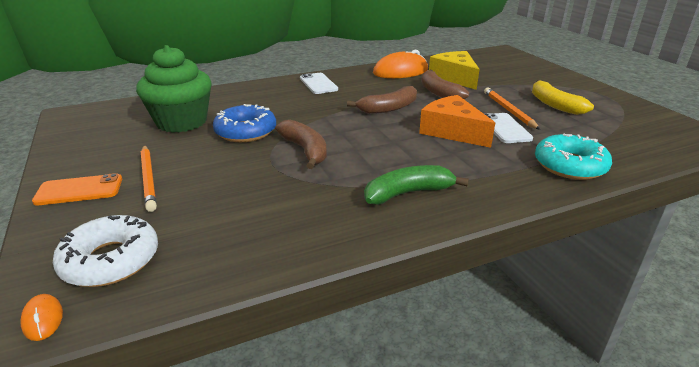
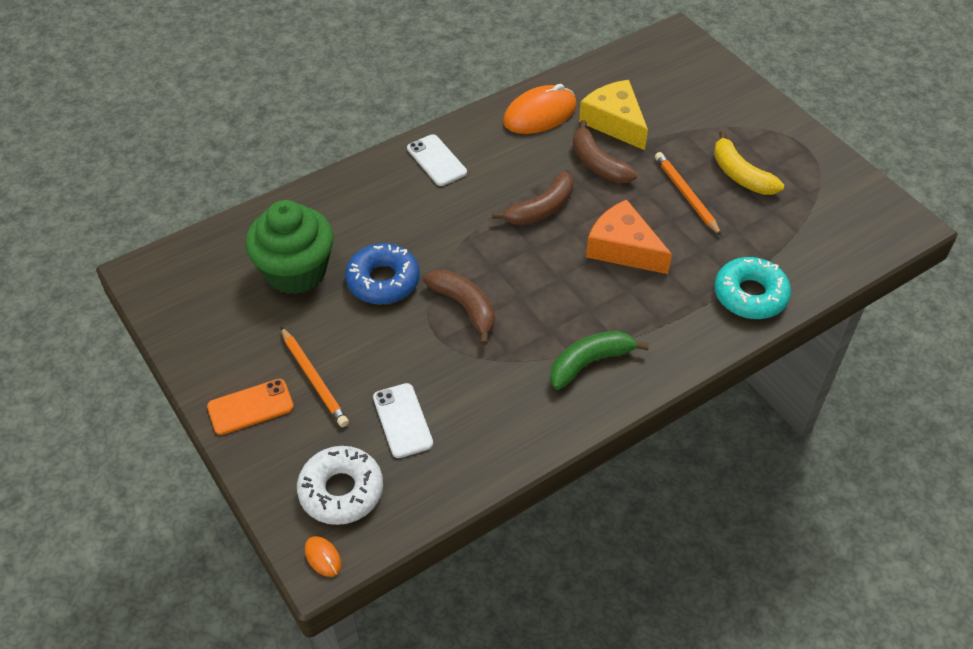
camera: 10 degrees left, 20 degrees up
white phone [485,113,533,143] -> white phone moved to [373,383,433,458]

